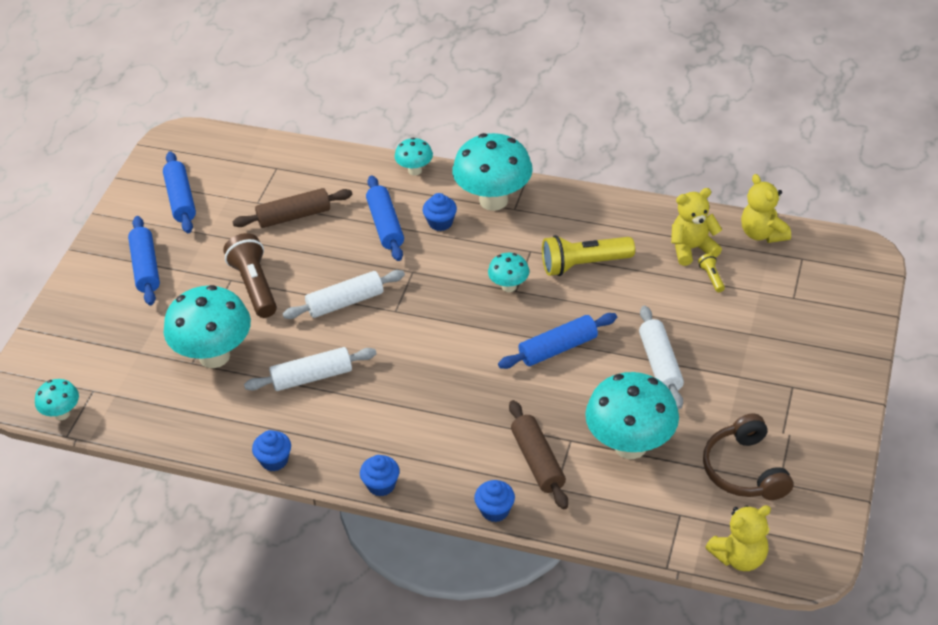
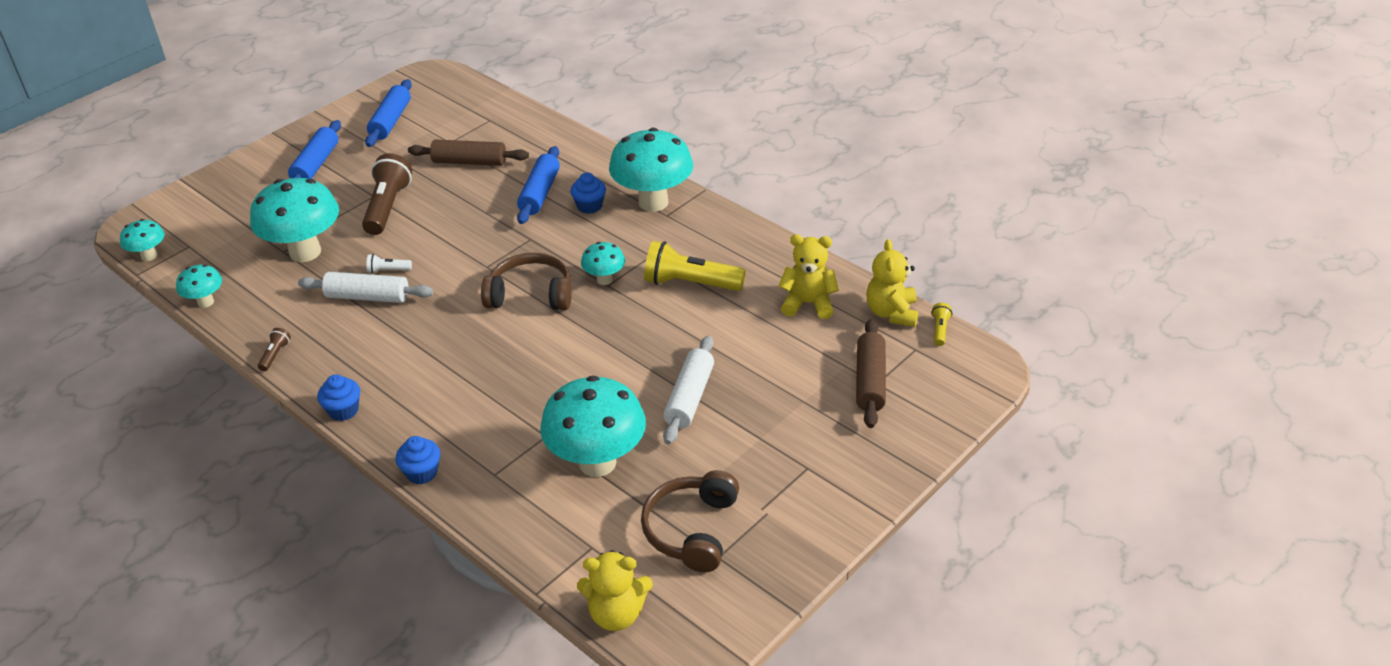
camera: 25 degrees right, 5 degrees down
blue cupcake [252,430,291,471] -> brown flashlight [258,328,291,371]
white rolling pin [283,270,405,319] -> none
turquoise mushroom [395,138,433,176] -> turquoise mushroom moved to [176,264,222,308]
blue rolling pin [498,313,617,369] -> none
brown rolling pin [509,400,568,509] -> brown rolling pin moved to [856,319,886,428]
yellow flashlight [698,253,725,292] -> yellow flashlight moved to [931,303,952,346]
none -> white flashlight [366,254,412,273]
none -> brown headphones [481,253,572,310]

